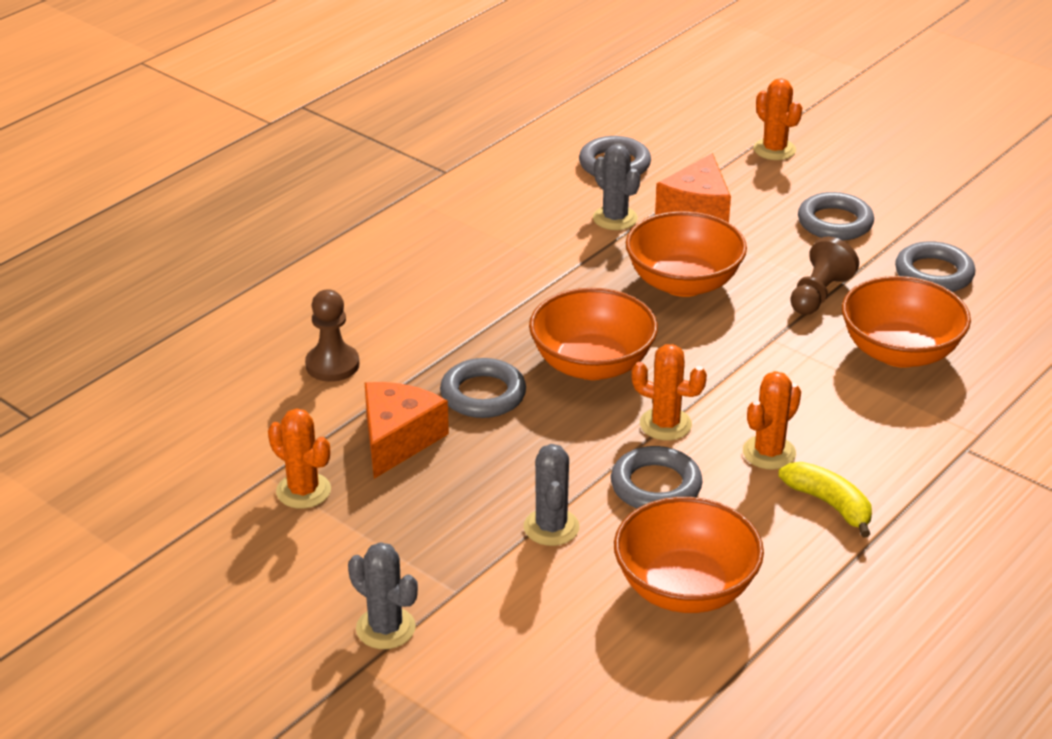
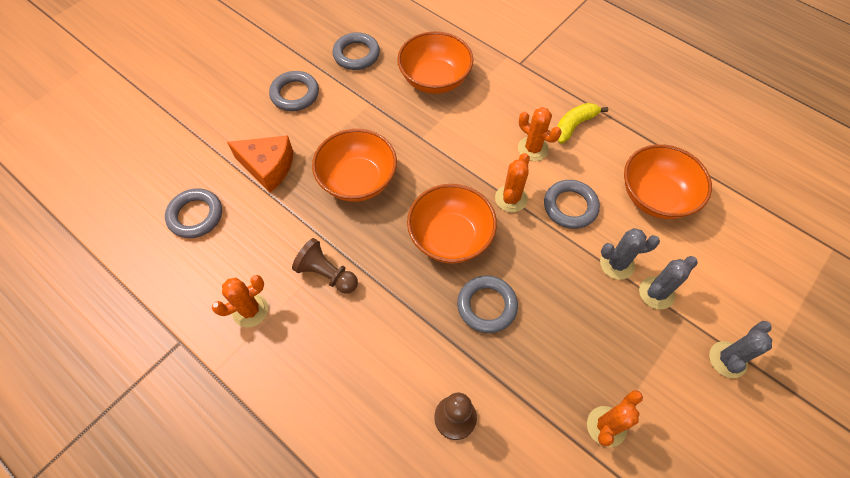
camera: 90 degrees left, 25 degrees up
orange cheese [365,382,449,479] -> none
grey cactus [593,144,640,230] -> grey cactus moved to [639,256,698,309]
orange cactus [754,78,802,160] -> orange cactus moved to [212,275,268,328]
brown pawn [790,237,859,315] -> brown pawn moved to [292,238,358,294]

